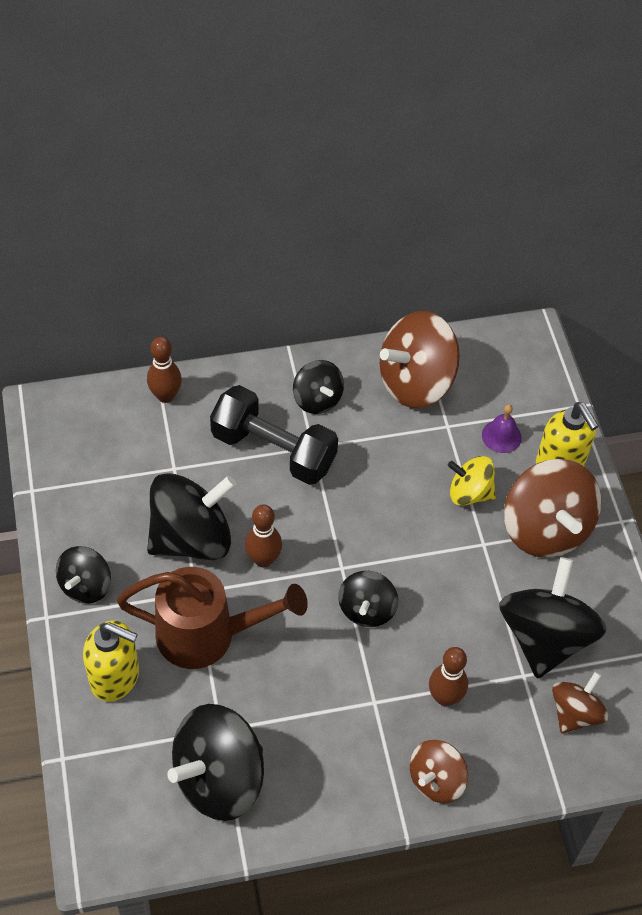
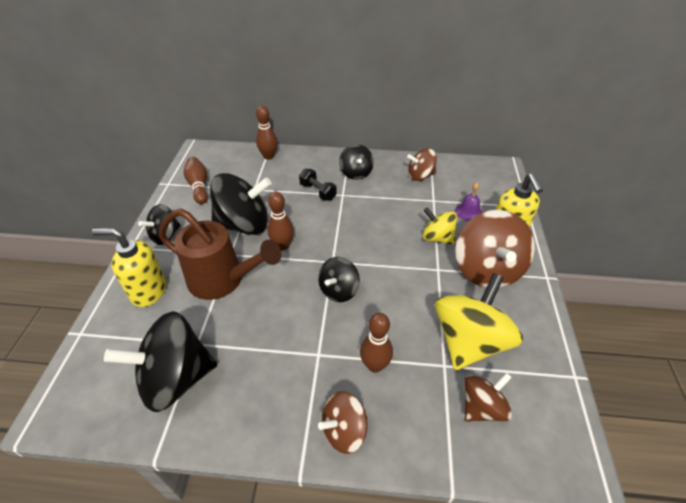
camera: 20 degrees right, 10 degrees down
yellow soap dispenser [83,620,139,702] -> yellow soap dispenser turned 150 degrees clockwise [92,228,166,307]
black dumbbell [210,385,338,485] -> black dumbbell [299,169,337,201], size x0.52
brown spinning top [380,311,460,408] -> brown spinning top [407,148,437,181], size x0.57
black spinning top [499,557,607,679] -> yellow spinning top [435,273,523,370]
none -> brown bowling pin [184,157,208,204]

